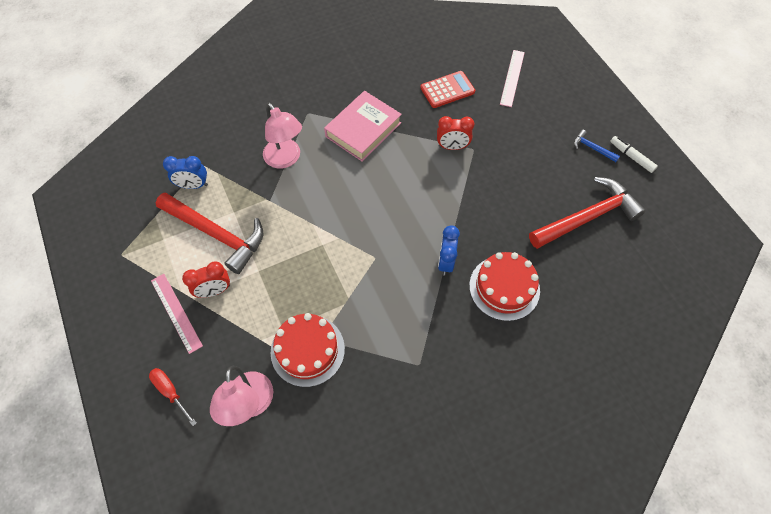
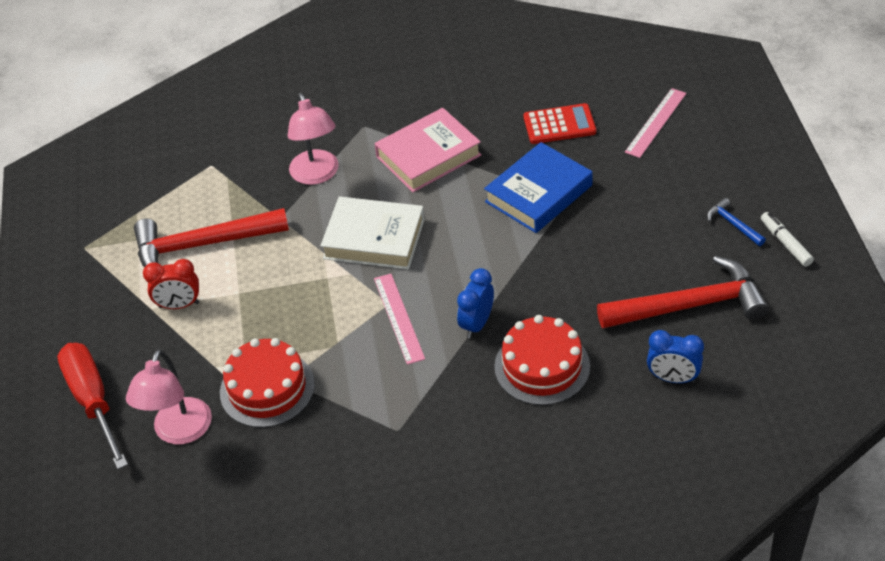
camera: 20 degrees right, 15 degrees down
red screwdriver [149,368,197,426] -> red screwdriver [57,343,128,469], size x1.85
pink ruler [151,274,203,354] -> pink ruler moved to [374,274,425,365]
red hammer [156,193,264,274] -> red hammer turned 120 degrees clockwise [134,208,289,267]
blue clock [163,156,208,189] -> blue clock moved to [647,330,704,383]
red clock [437,116,475,150] -> blue book [484,142,593,233]
none -> white book [320,197,425,270]

